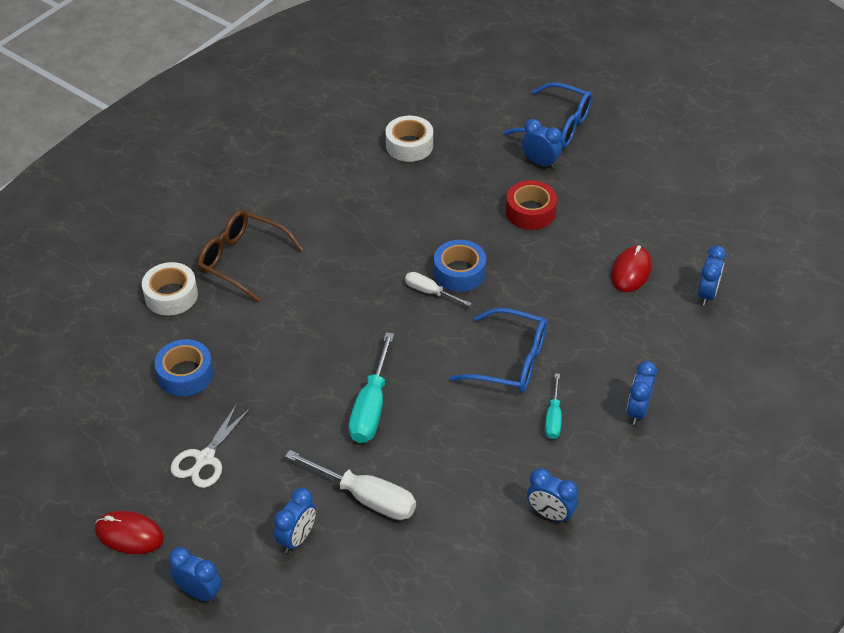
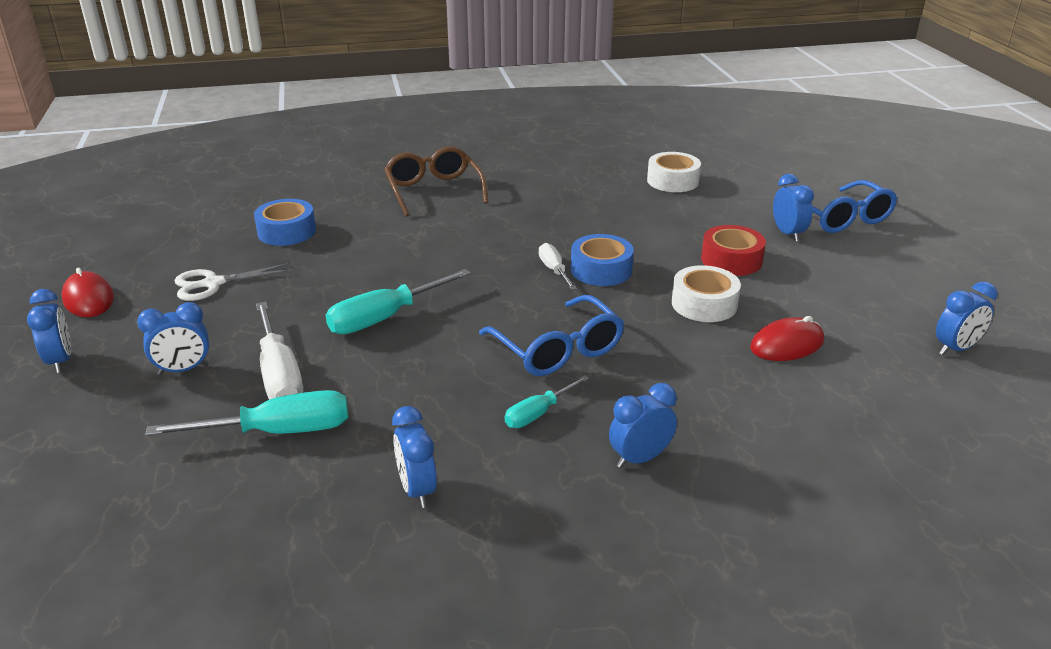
camera: 40 degrees right, 15 degrees down
white tape [142,262,198,316] -> white tape moved to [672,265,741,322]
blue clock [698,245,726,306] -> blue clock moved to [936,281,998,356]
none -> turquoise screwdriver [145,390,348,436]

